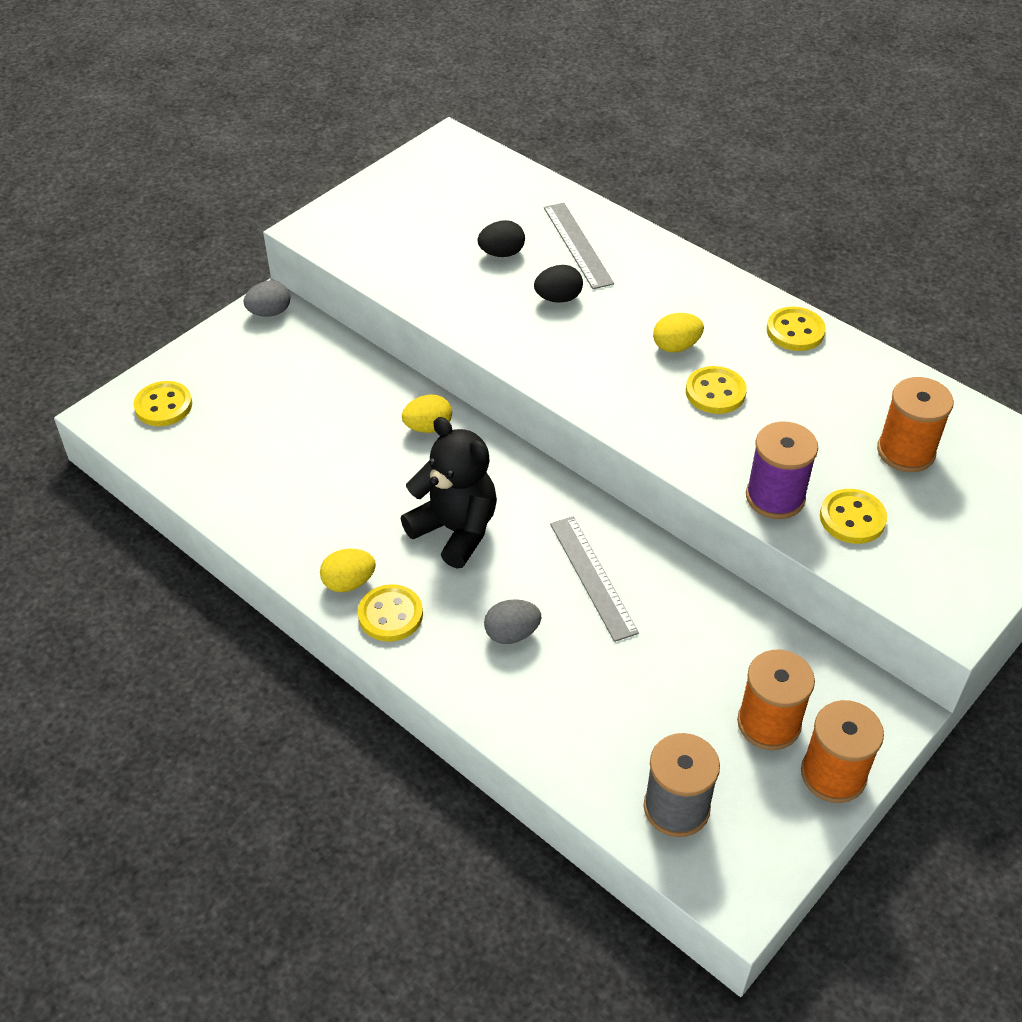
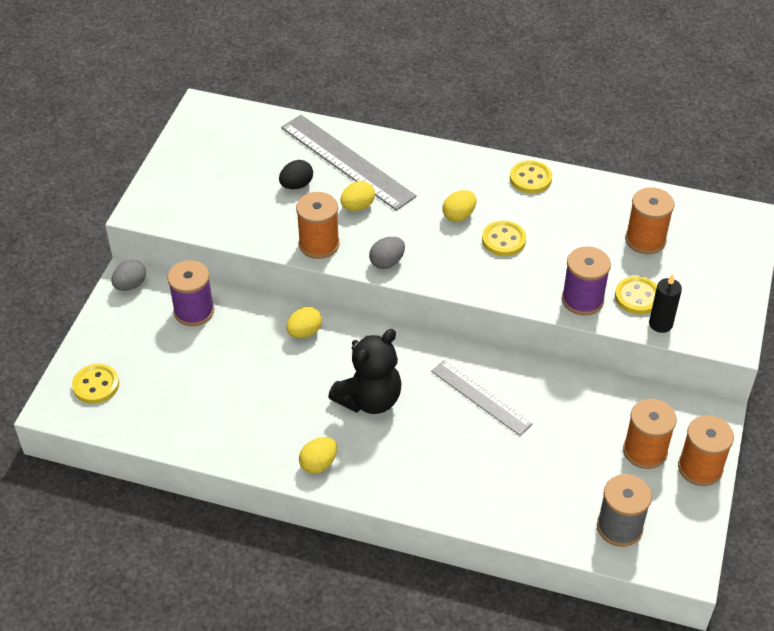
camera: 25 degrees left, 0 degrees up
yellow button [358,584,423,642] -> none
black teddy bear [401,417,497,568] -> black teddy bear turned 120 degrees clockwise [328,329,401,414]
grey egg [484,599,541,644] -> grey egg moved to [369,237,405,269]
black egg [534,265,583,303] -> yellow egg [340,181,375,211]
grey ruler [544,203,614,289] -> grey ruler [281,115,416,211], size x1.59
none -> purple spool [167,260,214,326]
none -> orange spool [296,192,340,259]
none -> black candle [649,274,682,333]

